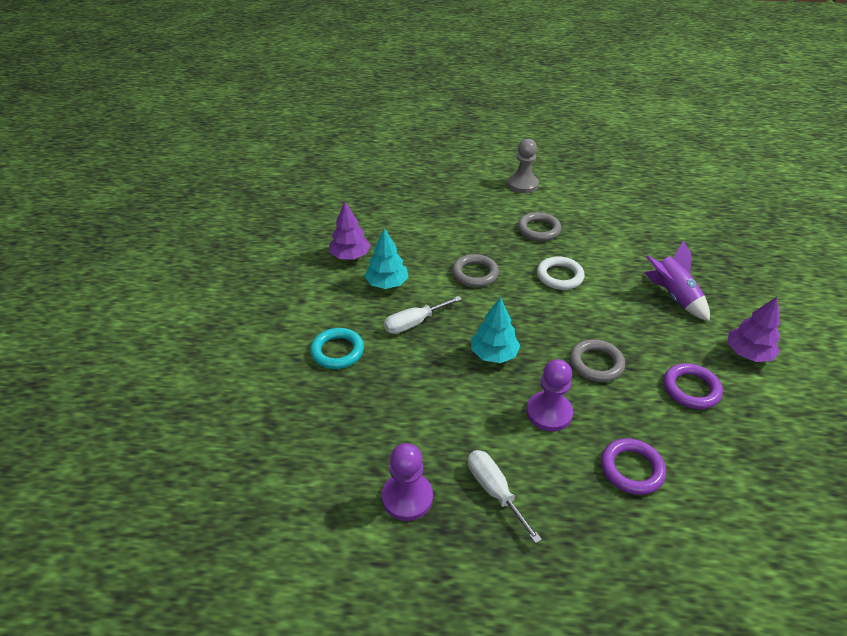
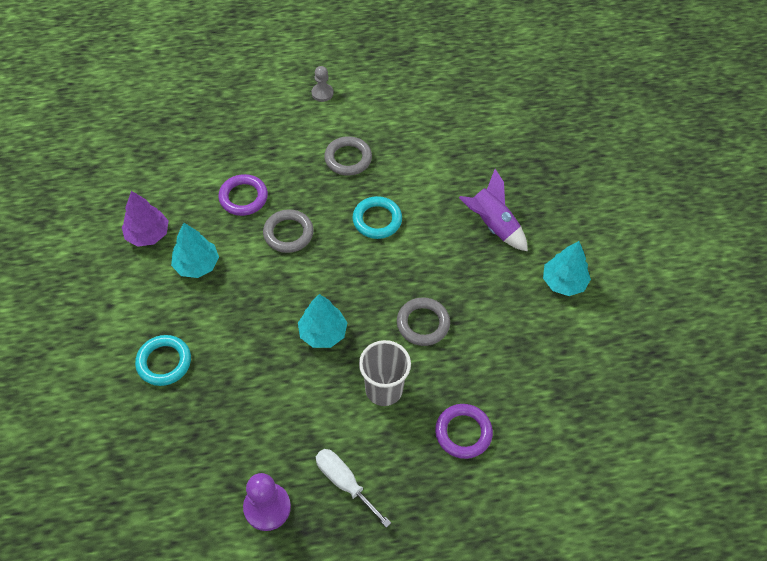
camera: 15 degrees left, 15 degrees up
white screwdriver [384,296,462,334] -> none
grey pawn [508,139,539,193] -> grey pawn [312,66,334,102], size x0.62
purple pawn [526,359,573,432] -> grey cup [359,340,411,406]
white ring [537,256,585,290] -> turquoise ring [352,196,402,239]
purple ring [663,363,723,409] -> purple ring moved to [218,174,268,216]
purple tree [727,297,780,362] -> turquoise tree [543,241,591,296]

